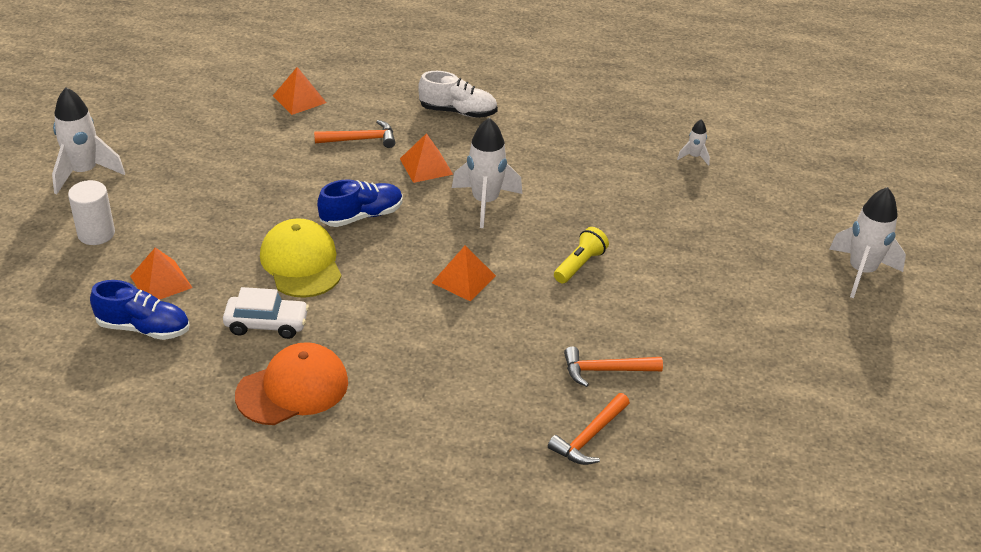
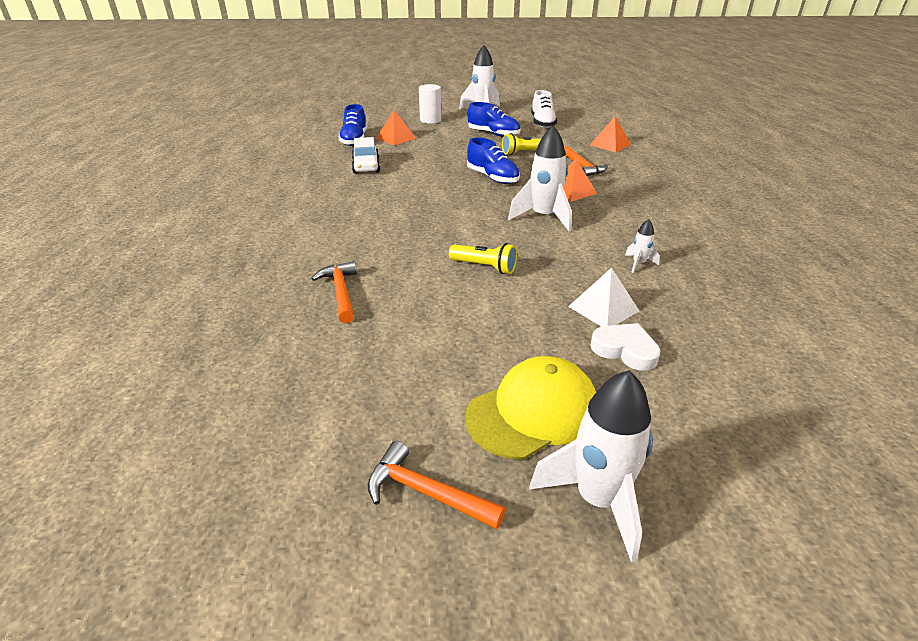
camera: 80 degrees right, 5 degrees down
orange cap [235,342,348,425] -> none
yellow cap [260,218,341,298] -> yellow cap moved to [465,356,596,460]
white shoe [418,71,498,118] -> white shoe moved to [531,90,557,128]
orange pyramid [432,245,496,301] -> none
orange hammer [548,393,630,465] -> orange hammer moved to [368,441,505,529]
white rocket [677,120,710,166] -> white rocket moved to [625,219,660,273]
none -> blue shoe [467,102,520,137]
none -> yellow flashlight [502,133,541,155]
none -> white pyramid [568,267,639,327]
none -> white heart [591,323,661,371]

